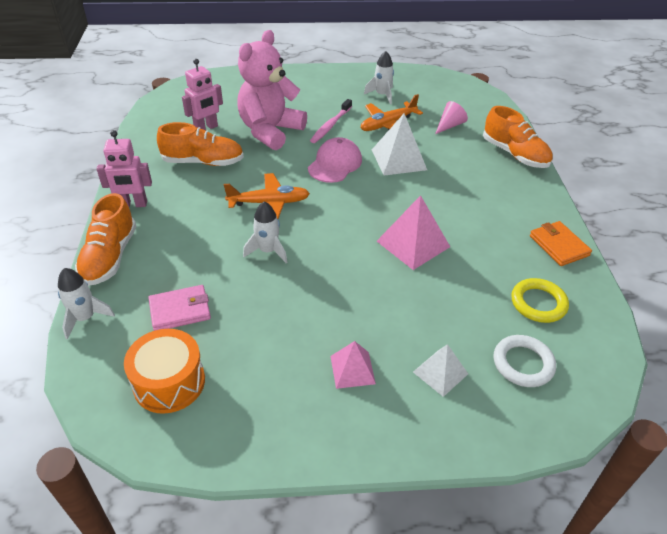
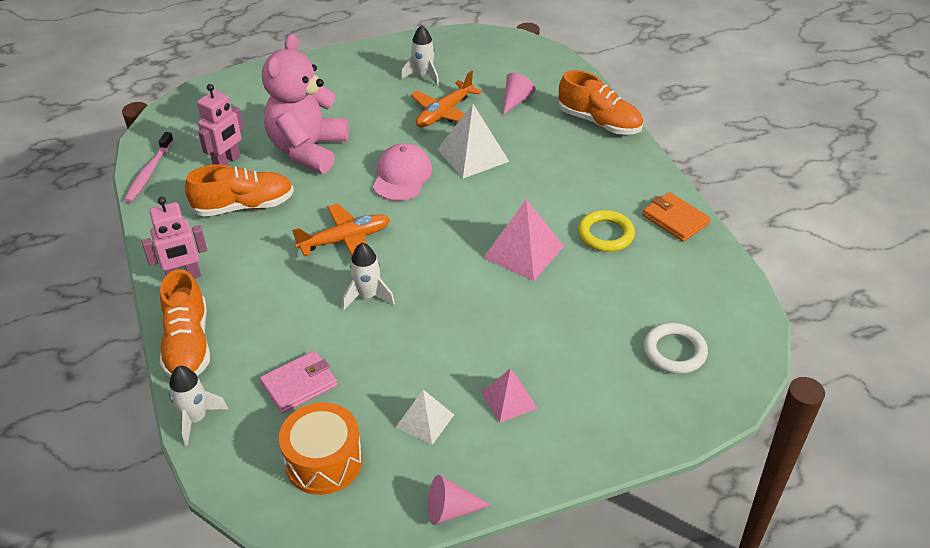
camera: 15 degrees left, 0 degrees up
pink toothbrush [310,99,352,143] -> pink toothbrush moved to [124,132,174,203]
white pyramid [413,344,468,397] -> white pyramid moved to [395,390,454,445]
yellow ring [511,278,569,323] -> yellow ring moved to [578,210,635,252]
none -> pink cone [428,475,491,525]

